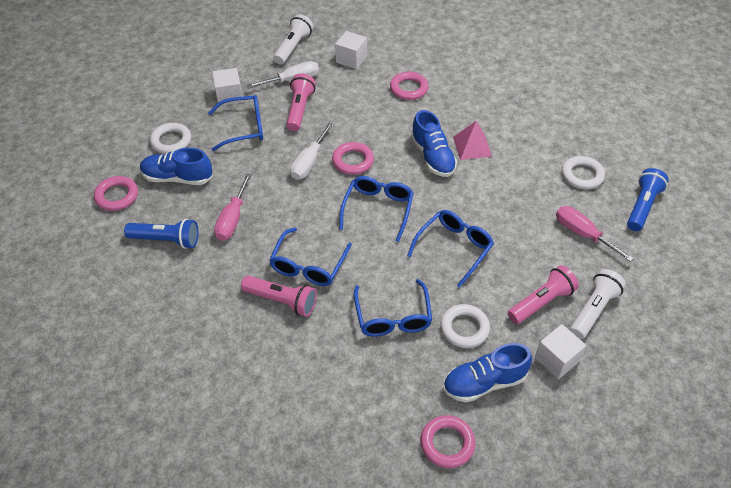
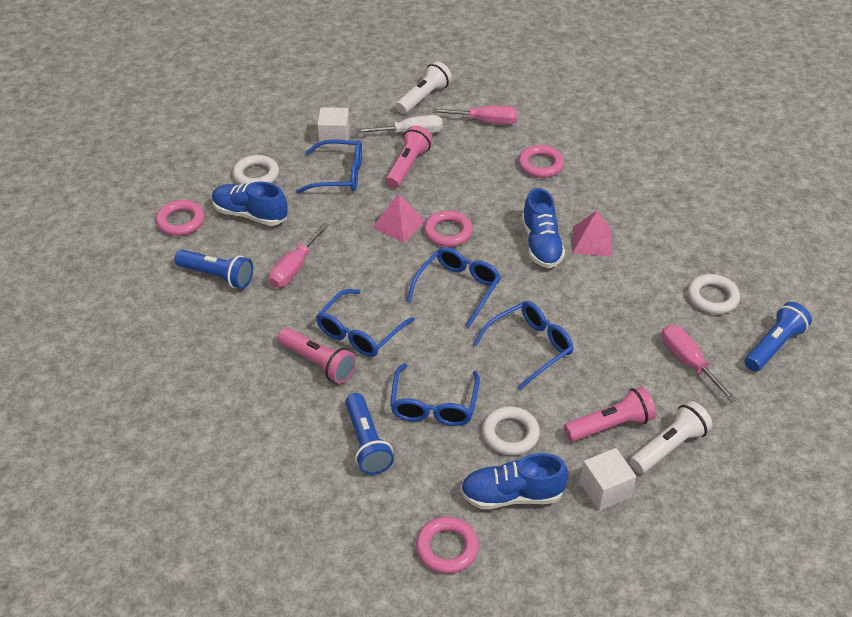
camera: 15 degrees right, 5 degrees down
white screwdriver [290,123,333,180] -> pink pyramid [373,193,425,243]
white cube [335,31,367,69] -> pink screwdriver [432,106,518,124]
none -> blue flashlight [345,393,394,475]

